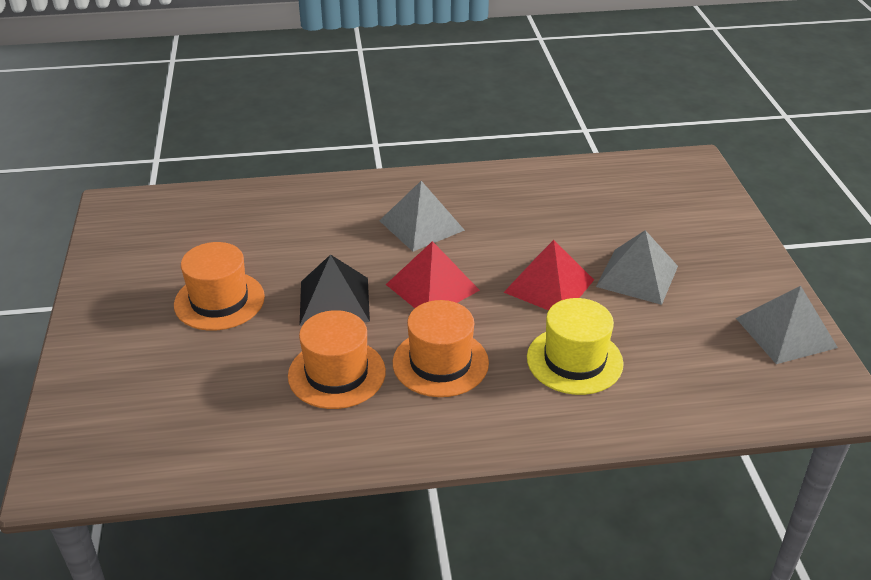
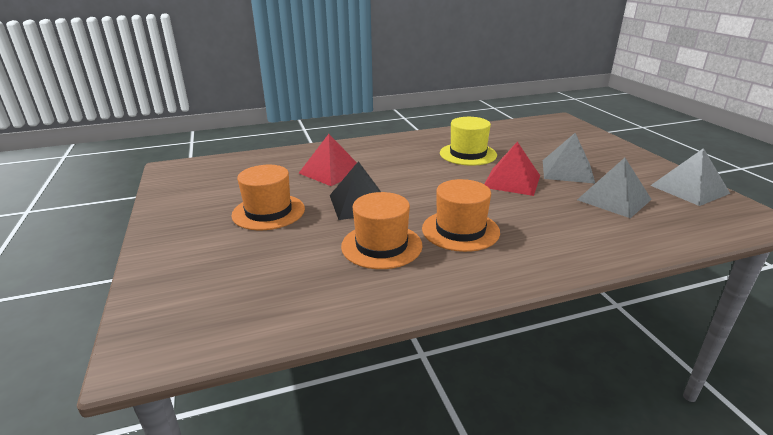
camera: 10 degrees left, 10 degrees down
grey pyramid [379,181,465,251] -> grey pyramid moved to [577,158,652,218]
red pyramid [386,241,480,308] -> red pyramid moved to [299,134,357,186]
yellow hat [527,298,624,395] -> yellow hat moved to [440,117,497,166]

